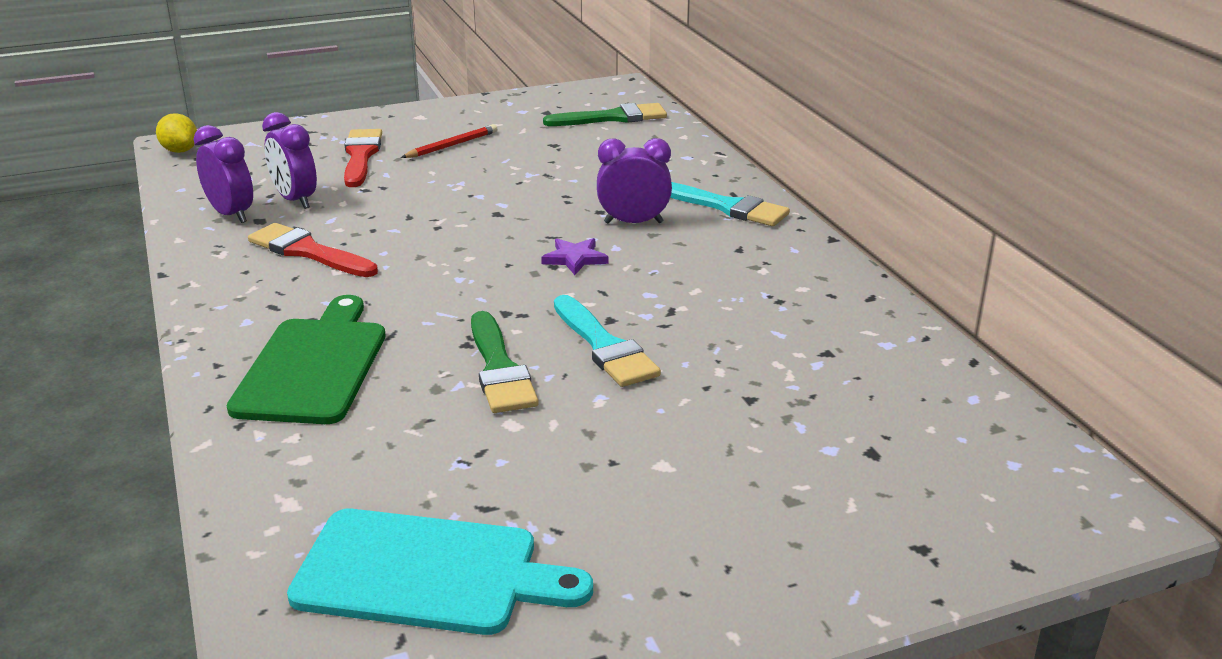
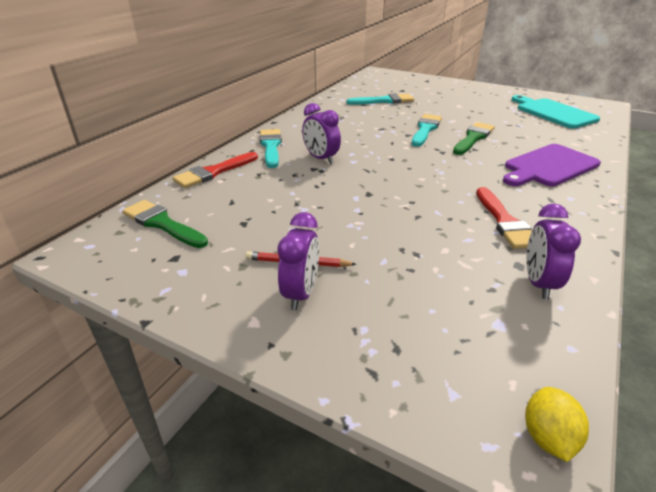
camera: 130 degrees left, 5 degrees up
green cutting board [227,295,386,424] -> purple cutting board [503,144,601,186]
purple clock [262,112,317,209] -> purple clock moved to [278,212,319,310]
red brush [344,129,382,187] -> red brush moved to [173,152,258,188]
purple star [541,238,608,275] -> none
none -> turquoise brush [347,93,414,105]

